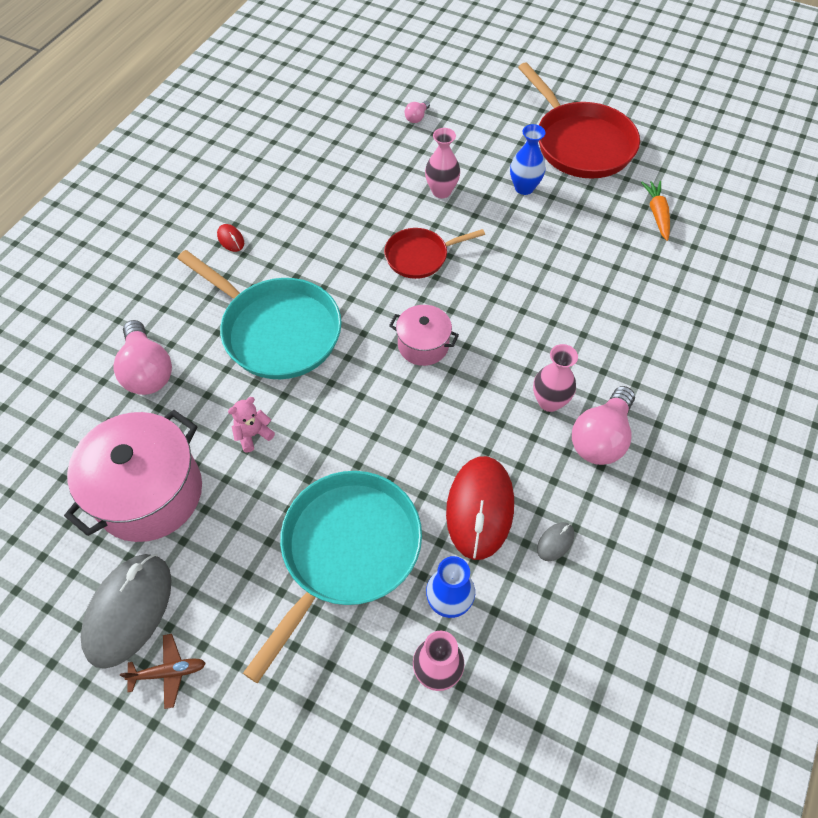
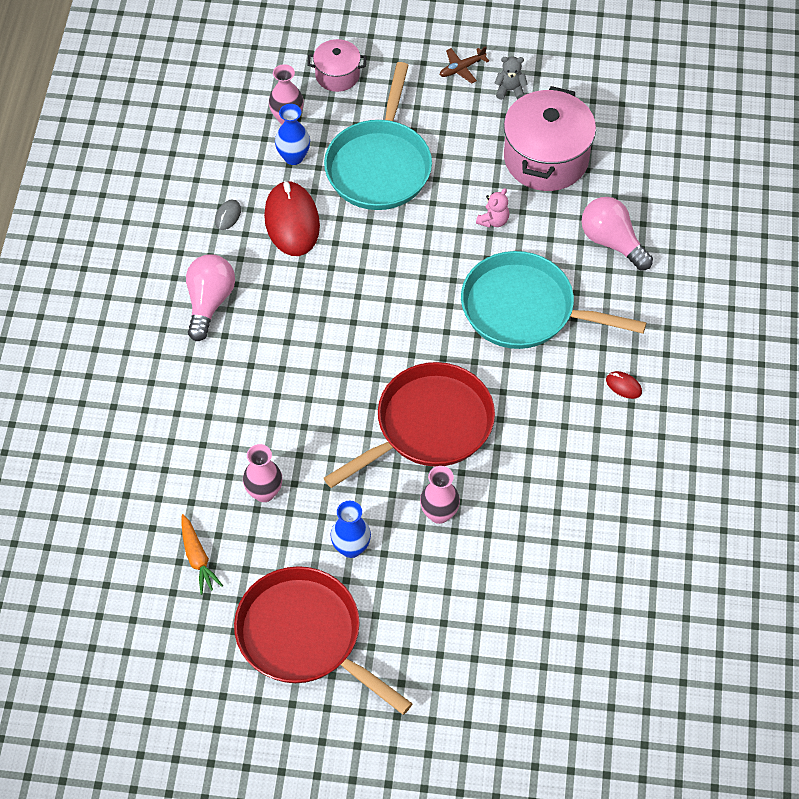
camera: 160 degrees right, 0 degrees up
grey mouse [81,554,172,669] -> grey teddy bear [494,56,528,100]
red pan [384,228,485,279] -> red pan [324,362,495,488], size x1.78
pink pot [389,305,459,366] -> pink pot moved to [307,39,367,92]
pink light bulb [404,101,430,123] -> none
pink vase [533,344,578,412] -> pink vase moved to [243,444,282,502]

